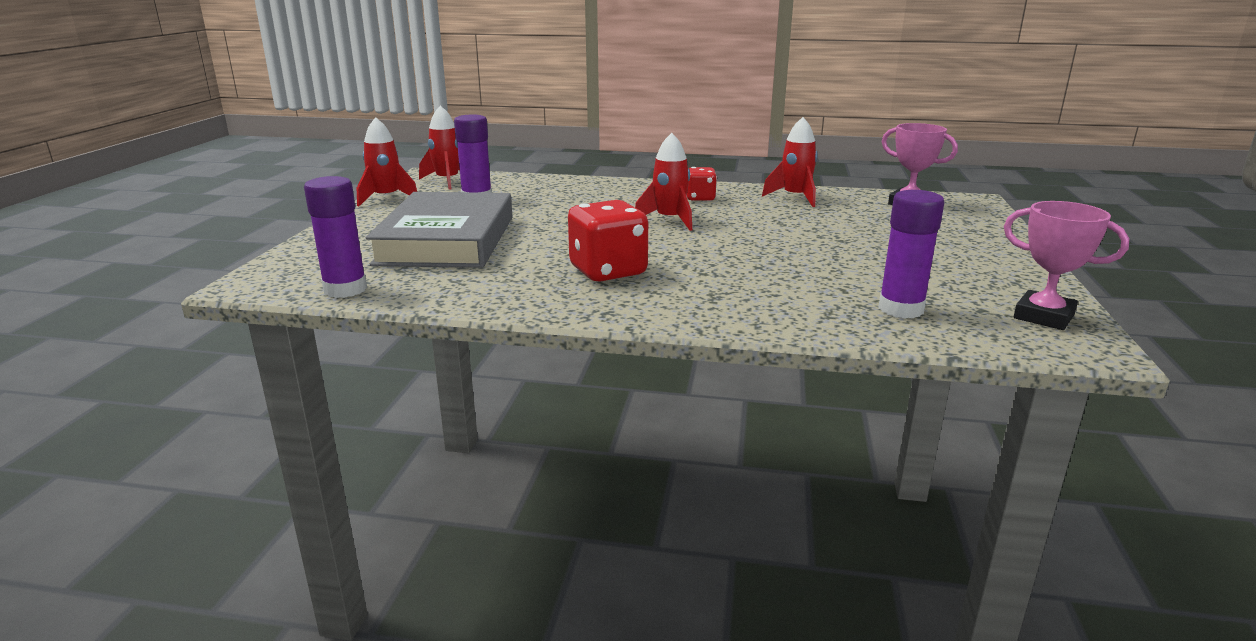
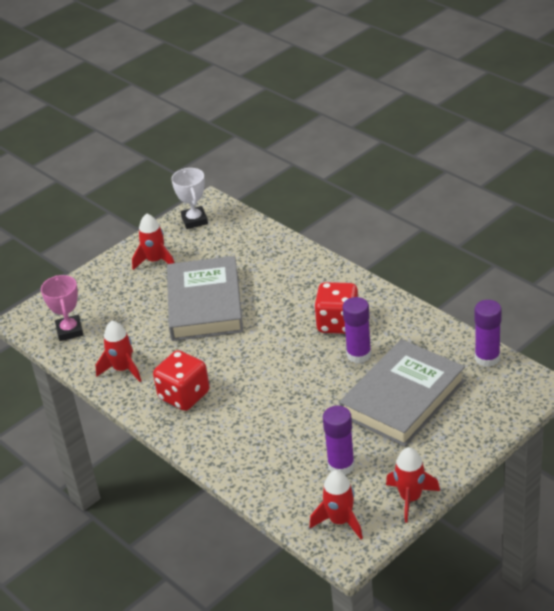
camera: 140 degrees left, 15 degrees up
red rocket [635,133,692,231] -> red rocket moved to [132,213,174,270]
red dice [687,167,717,201] -> red dice [153,350,210,411], size x1.73
purple glue stick [878,190,945,319] -> purple glue stick moved to [343,297,372,363]
pink trophy [1004,201,1129,330] -> white trophy [171,168,208,229]
none -> grey book [167,256,243,341]

